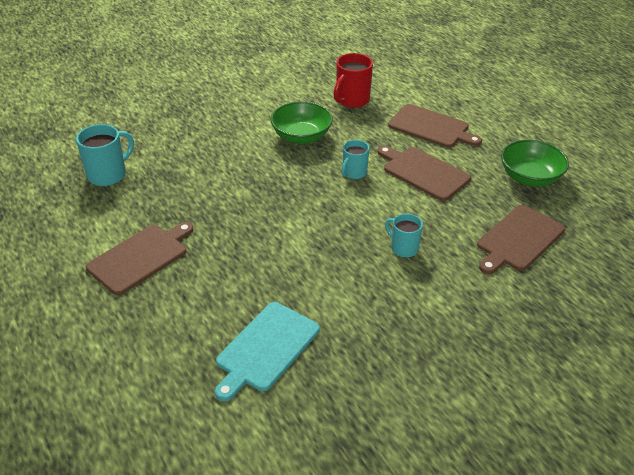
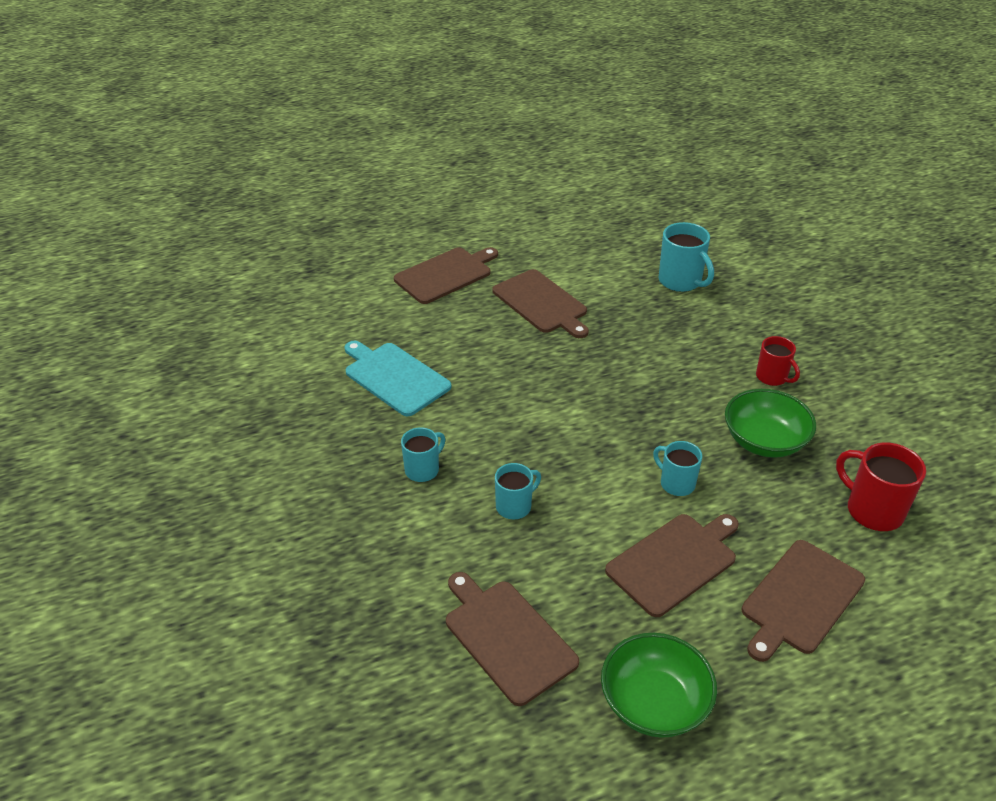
camera: 100 degrees right, 0 degrees up
none -> brown cutting board [394,247,498,304]
none -> turquoise mug [401,427,446,482]
none -> red mug [756,336,800,386]

